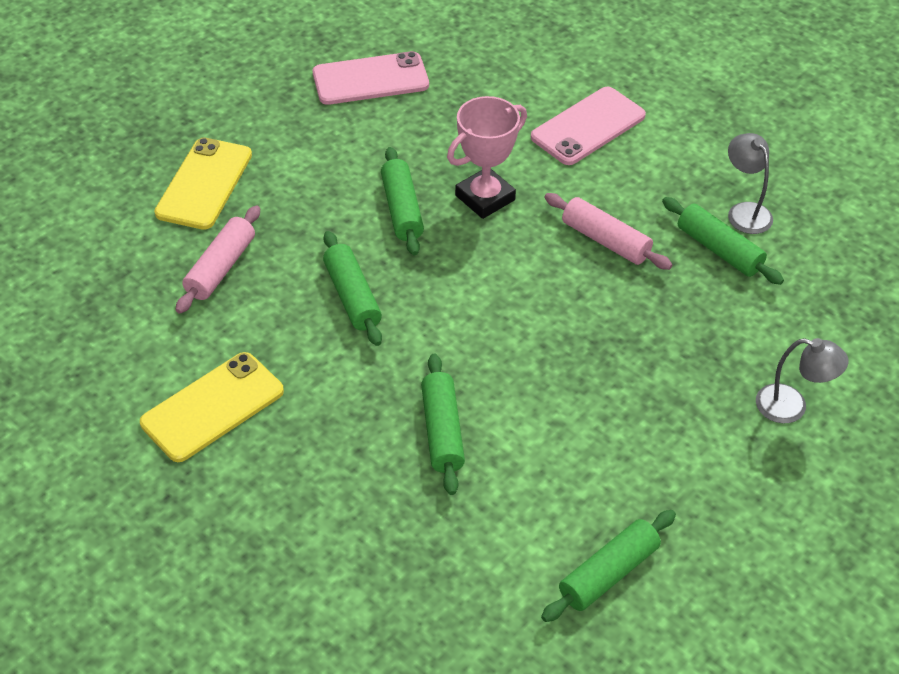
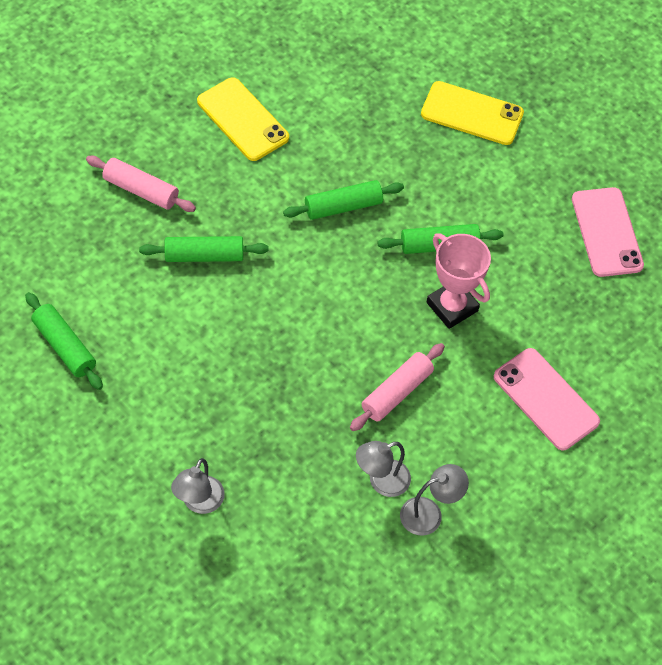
camera: 90 degrees right, 10 degrees up
pink rolling pin [176,205,260,314] -> pink rolling pin moved to [86,156,196,212]
green rolling pin [662,197,784,285] -> grey lamp [356,441,411,497]

